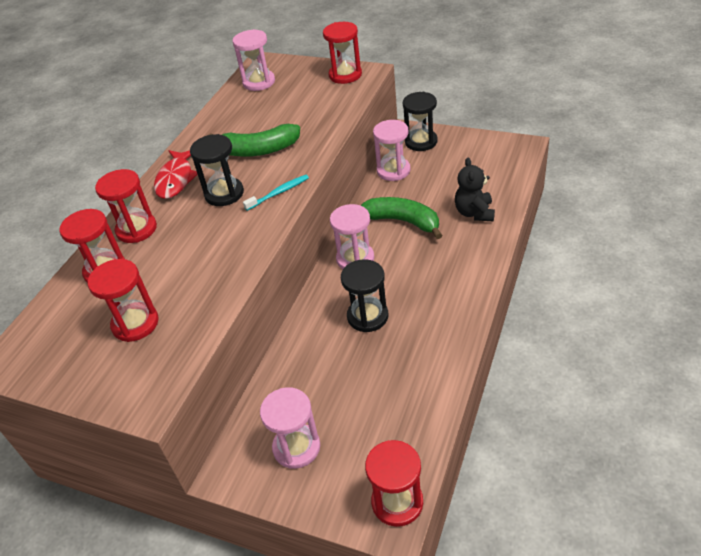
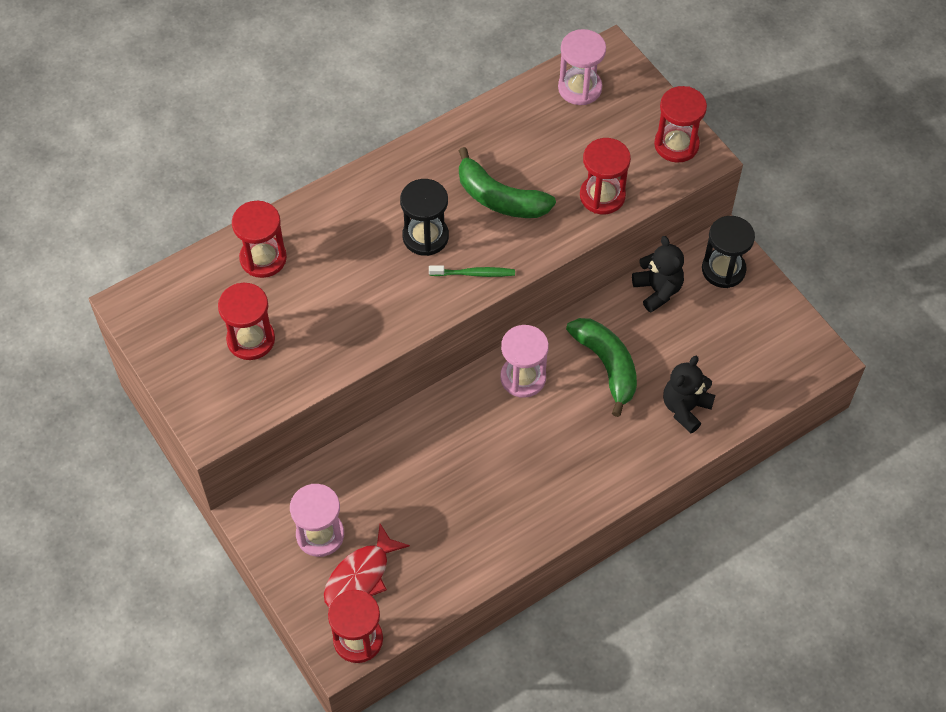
camera: 30 degrees right, 15 degrees up
red hourglass [95,169,157,243] -> red hourglass moved to [580,138,631,214]
red fish [154,150,198,199] -> red fish moved to [324,524,410,608]
turquoise toothbrush [243,175,309,211] -> green toothbrush [429,265,515,277]
black hourglass [341,259,388,332] -> none
pink hourglass [373,120,411,181] -> black teddy bear [632,236,684,313]

